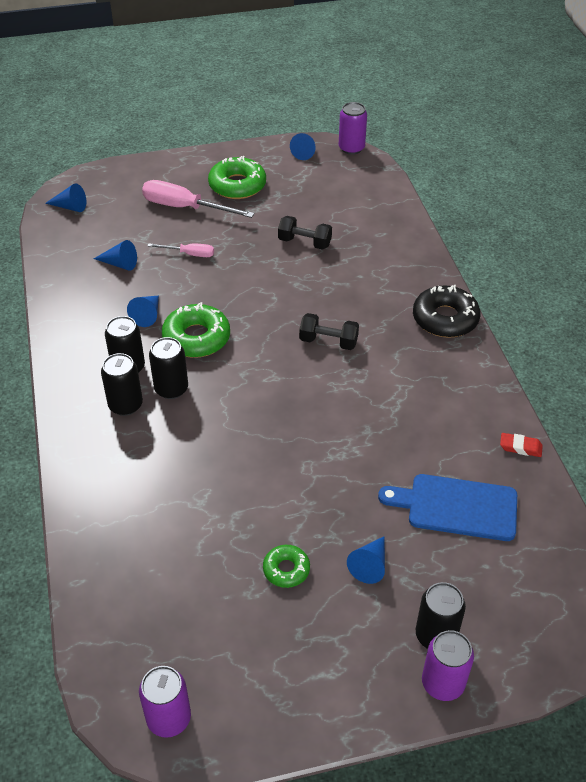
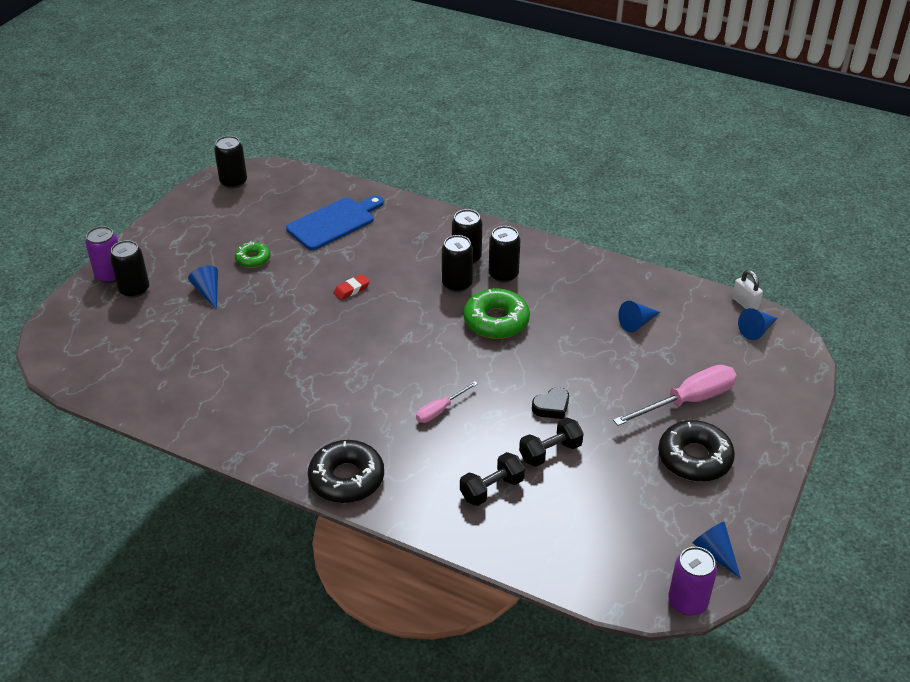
camera: 130 degrees right, 5 degrees down
blue cone [127,296,159,327] -> none
purple can [139,666,191,738] -> black can [214,136,247,189]
pink screwdriver [148,243,214,257] -> pink screwdriver moved to [416,381,478,423]
green donut [208,156,266,199] -> black donut [658,420,735,482]
black dumbbell [299,313,359,350] -> black dumbbell moved to [460,452,525,506]
blue cutting board [378,474,517,541] -> blue cutting board moved to [286,196,384,250]
red eraser [500,433,543,457] -> red eraser moved to [333,274,370,300]
none -> black heart [532,387,569,419]
none -> white padlock [732,270,763,310]

